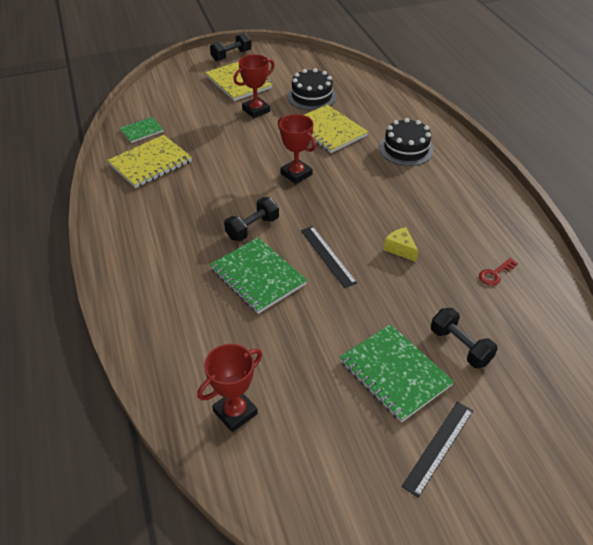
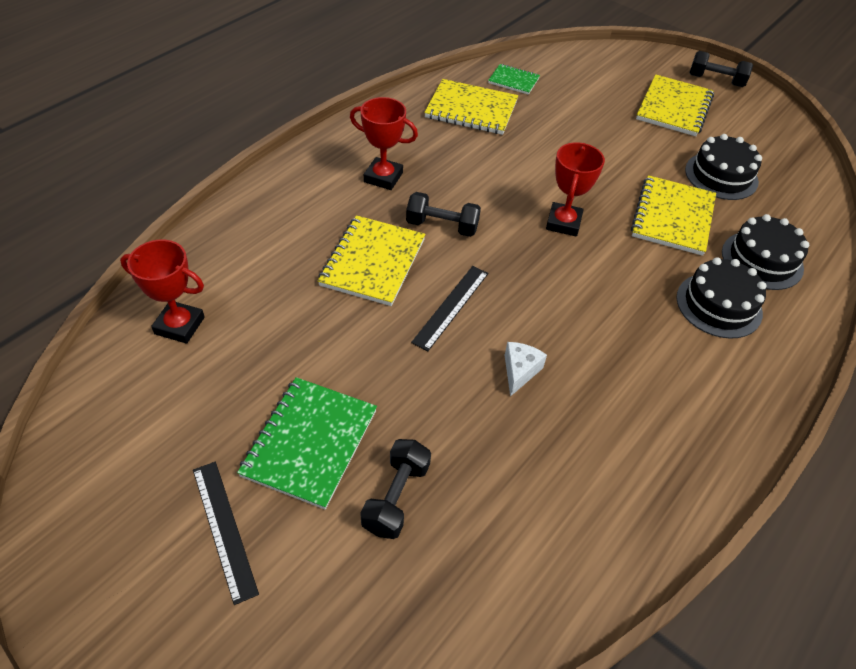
camera: 55 degrees right, 5 degrees up
green notebook [210,238,307,314] -> yellow notebook [318,215,425,306]
red trophy [233,54,274,118] -> red trophy moved to [350,97,418,190]
yellow cheese [384,227,418,262] -> white cheese [505,342,547,397]
black ruler [402,402,473,497] -> black ruler turned 60 degrees clockwise [193,462,259,605]
red key [479,258,518,285] -> none
none -> black cake [722,214,809,290]

